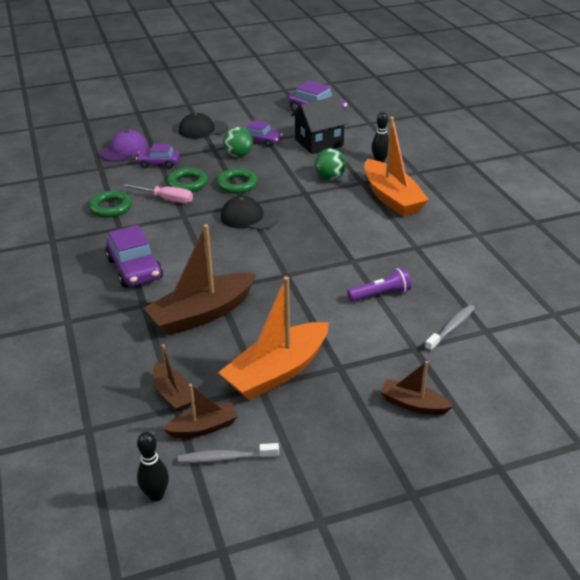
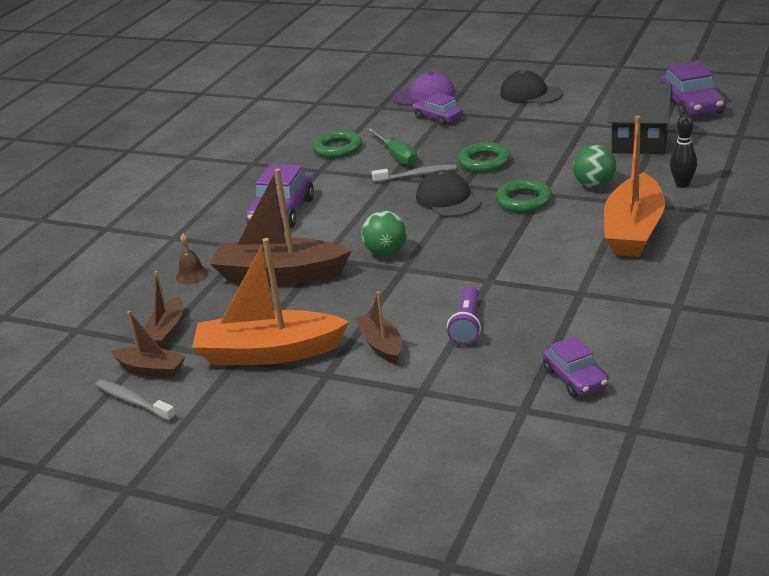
camera: 45 degrees right, 5 degrees down
pink screwdriver [122,184,193,203] -> green screwdriver [366,128,417,166]
black bowling pin [137,432,169,502] -> none
green ring [167,168,208,192] -> green ring moved to [496,179,552,213]
green ball [223,127,253,157] -> green ball moved to [361,211,407,256]
purple car [245,120,283,147] -> purple car moved to [543,336,608,397]
purple flashlight [347,268,411,302] -> purple flashlight turned 75 degrees clockwise [447,286,481,345]
brown boat [380,361,453,415] -> brown boat moved to [356,291,402,364]
grey toothbrush [425,305,475,352] -> grey toothbrush moved to [372,164,457,183]
none -> brown bell [176,234,208,284]

